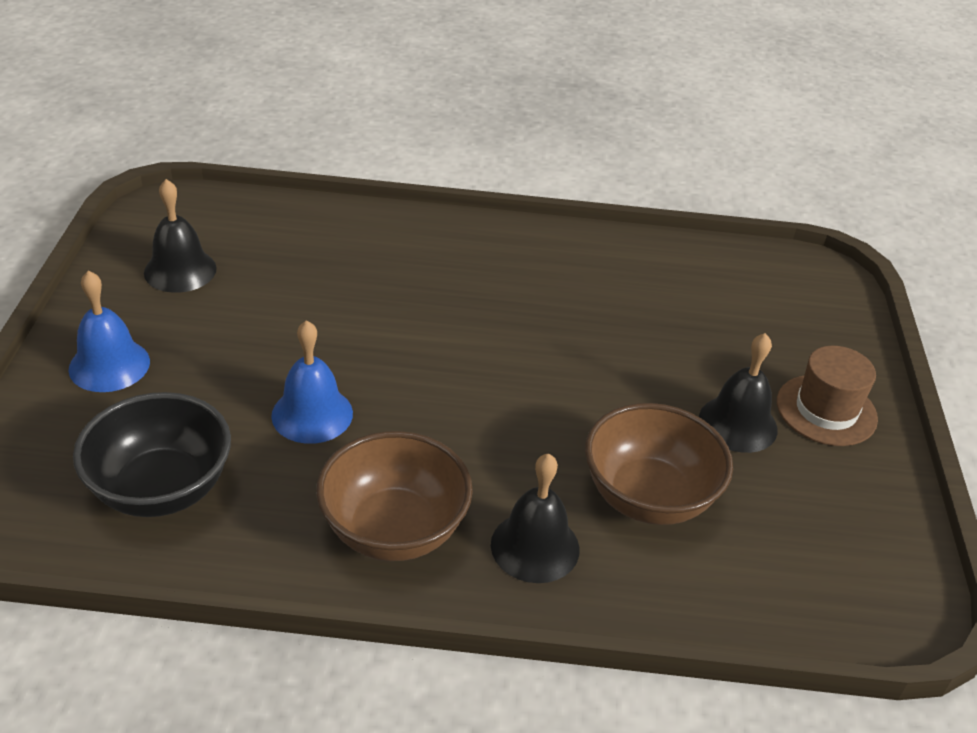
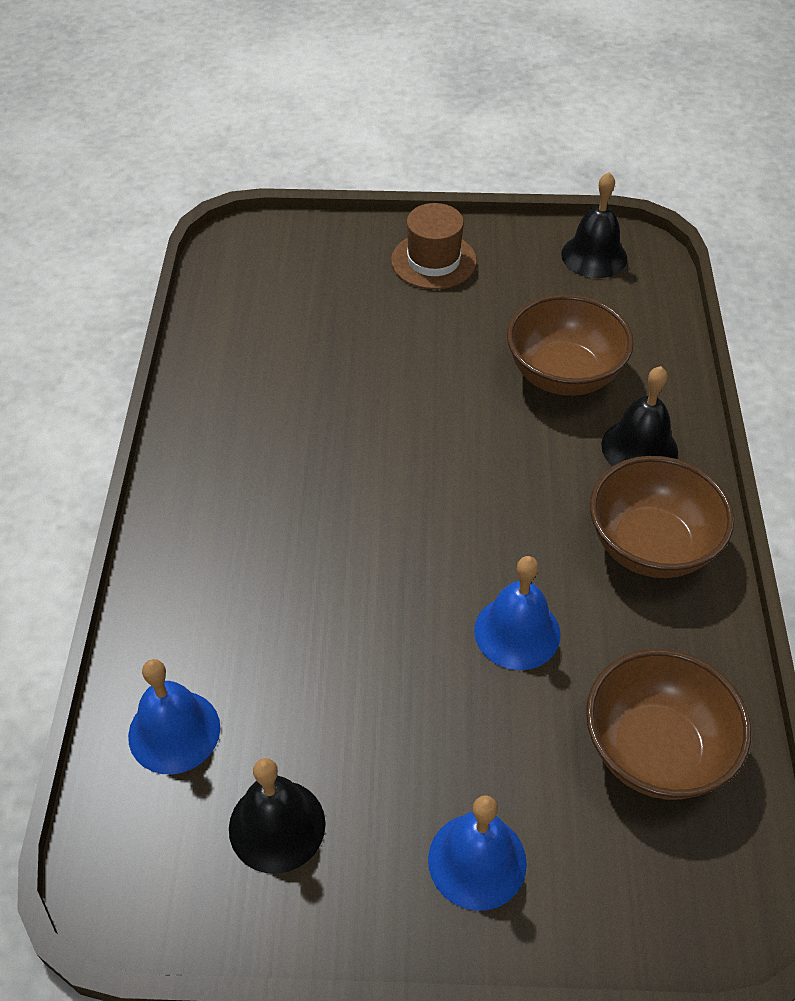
camera: 90 degrees left, 10 degrees up
black bowl [73,392,231,517] -> brown bowl [586,649,751,800]
black bell [699,333,778,453] -> black bell moved to [561,172,627,278]
none -> blue bell [128,659,220,774]

